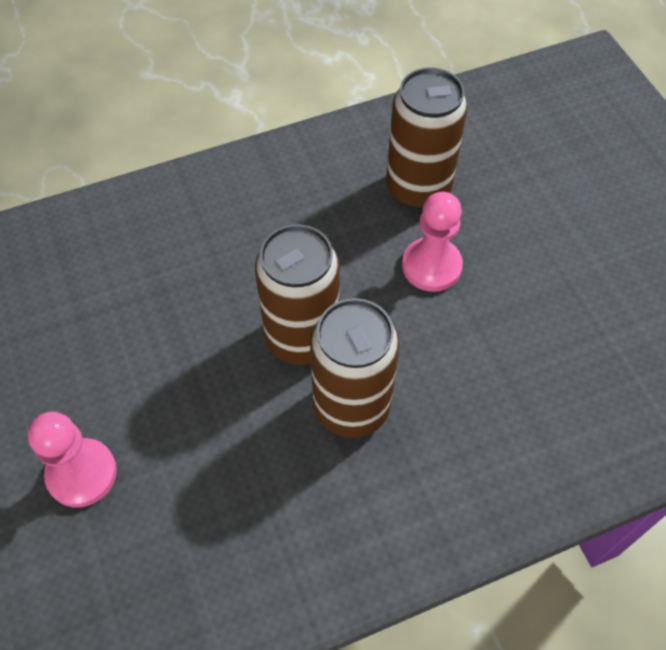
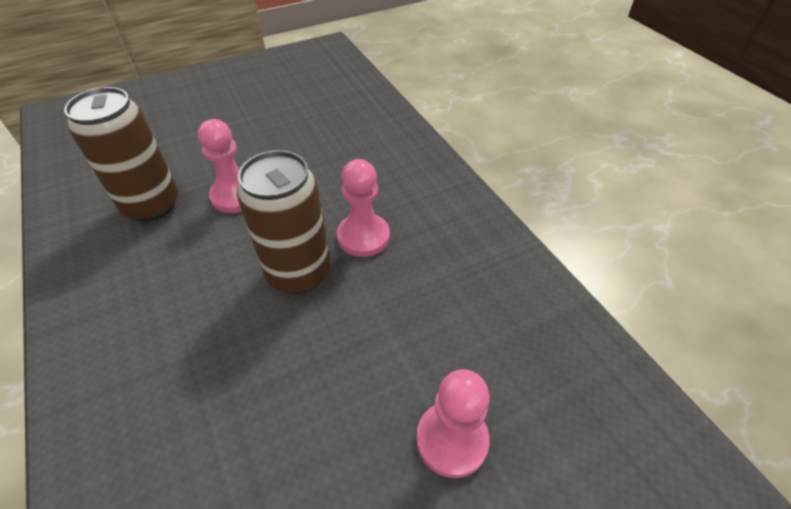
camera: 95 degrees left, 10 degrees down
brown can [310,298,400,438] -> pink pawn [337,159,390,257]

